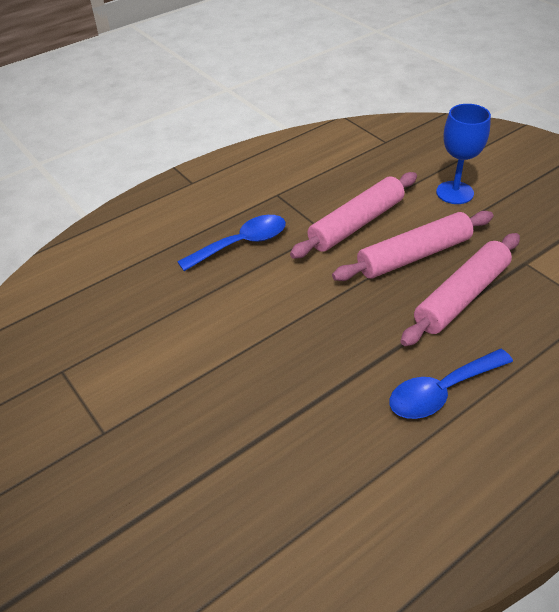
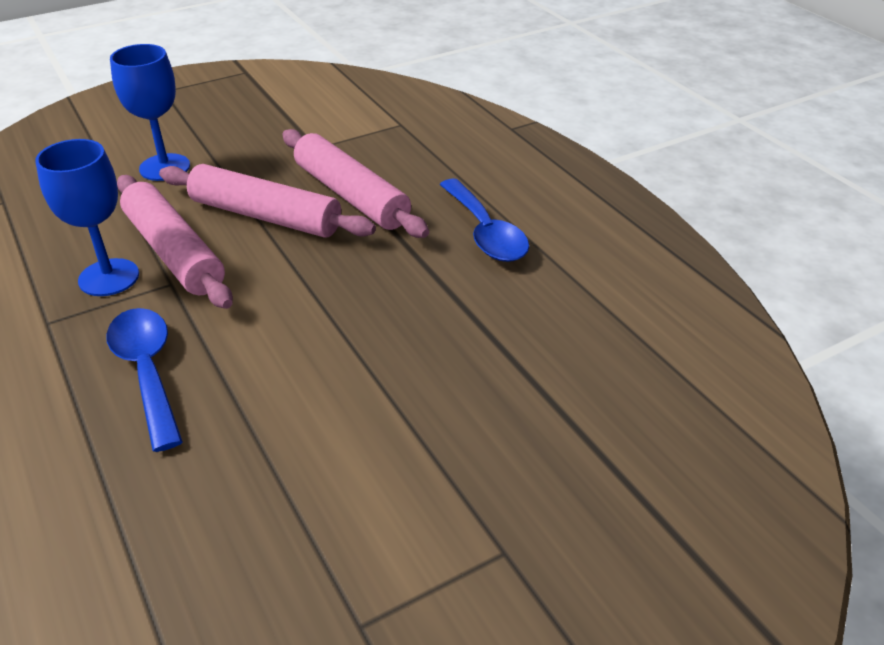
camera: 85 degrees left, 5 degrees down
pink rolling pin [332,211,493,281] -> pink rolling pin turned 45 degrees counterclockwise [159,164,376,238]
none -> blue goblet [35,139,139,296]

